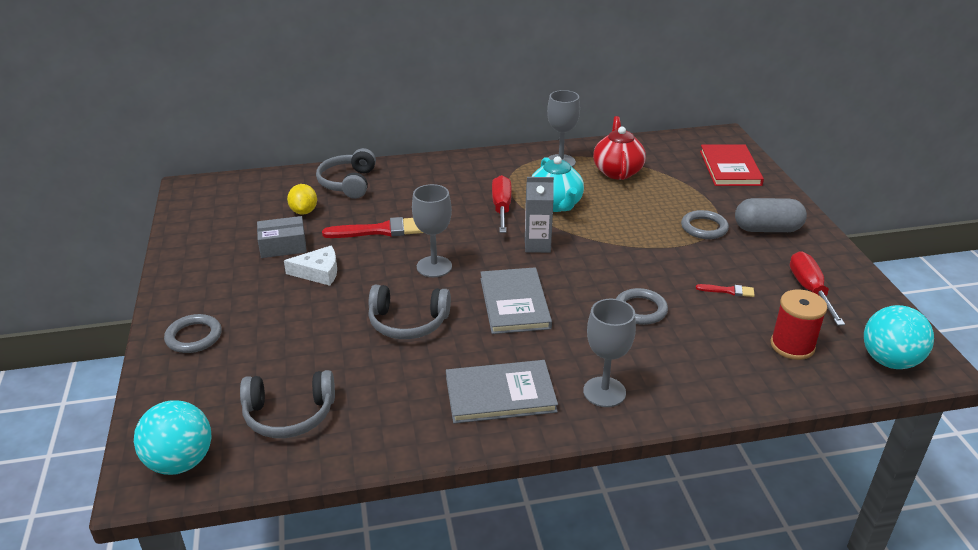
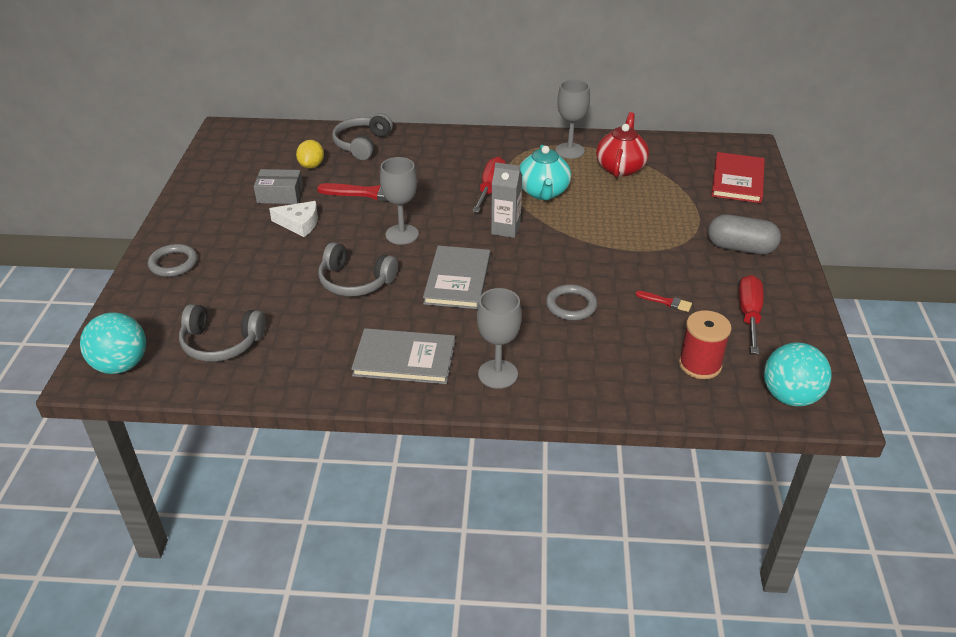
camera: 15 degrees right, 5 degrees up
grey ring [681,210,729,239] -> none

